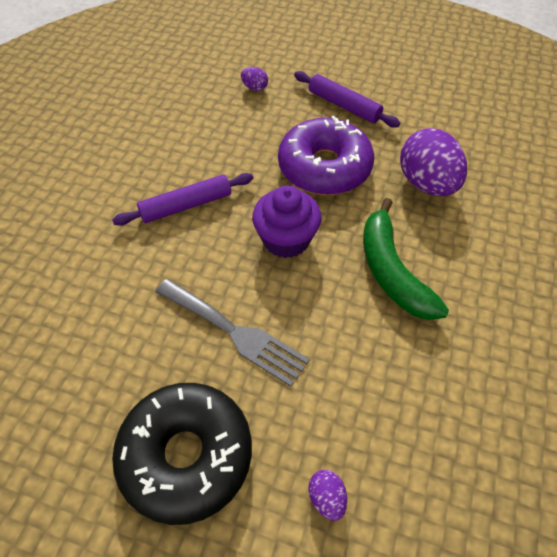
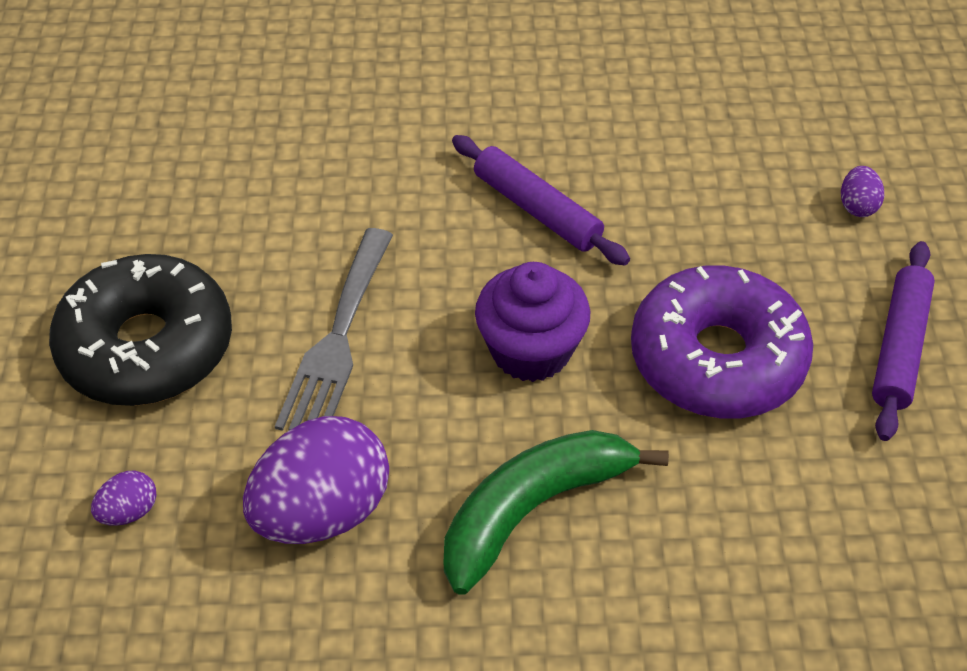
camera: 70 degrees right, 5 degrees down
purple egg [400,128,467,196] -> purple egg moved to [243,416,389,544]

